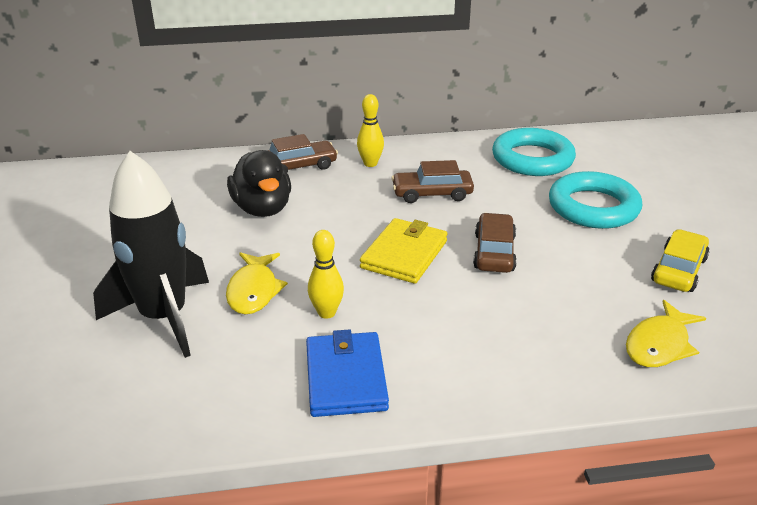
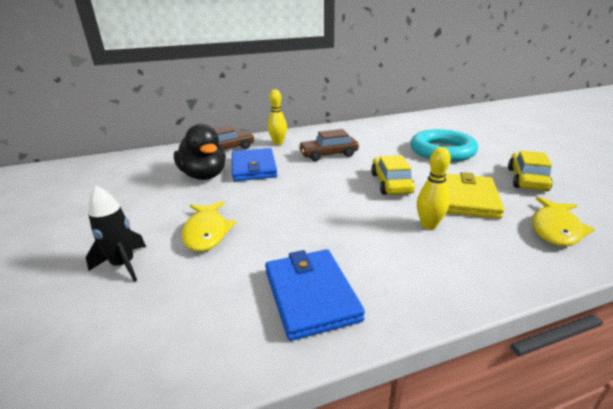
camera: 10 degrees left, 5 degrees down
black rocket [93,151,209,358] -> black rocket [86,185,146,282], size x0.51
yellow bowling pin [308,230,344,319] -> yellow bowling pin moved to [417,147,451,229]
yellow wallet [360,218,447,284] -> yellow wallet moved to [445,172,504,219]
brown car [473,213,517,273] -> yellow car [371,155,415,195]
turquoise ring [492,128,576,176] -> none
none -> blue wallet [232,148,277,181]

